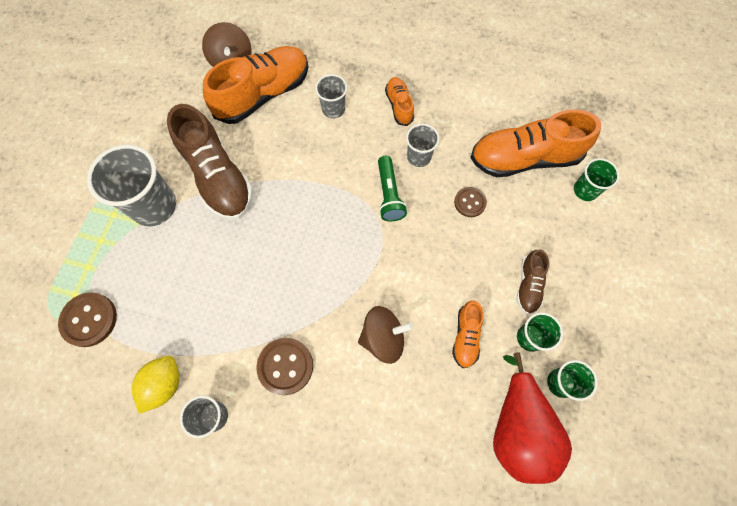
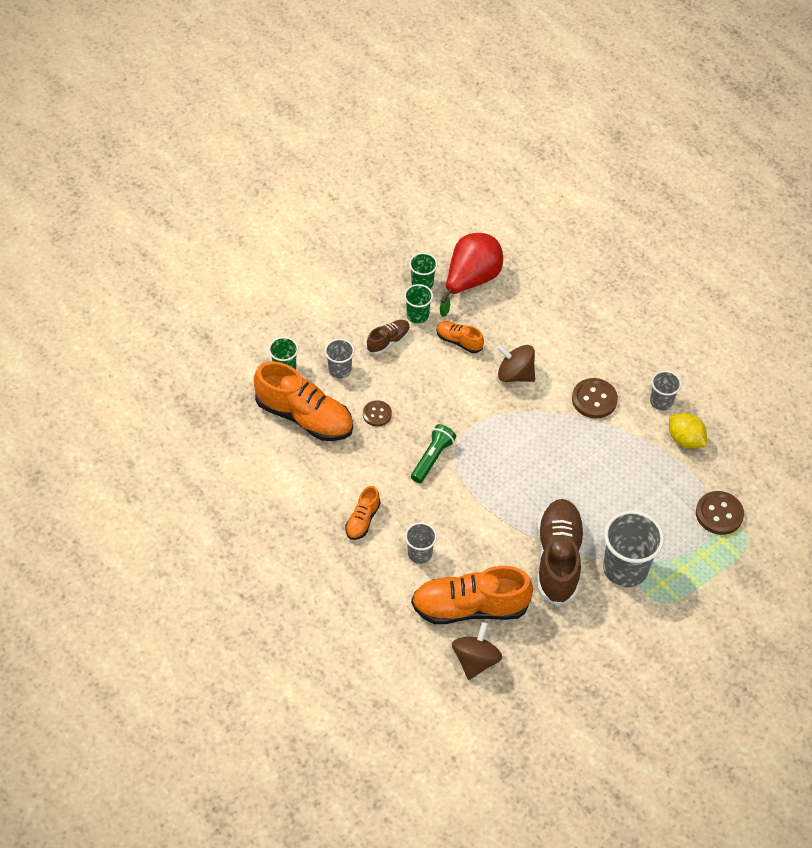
camera: 145 degrees left, 15 degrees down
yellow lemon [132,356,179,414] -> yellow lemon turned 75 degrees clockwise [669,413,707,449]
grey cup [406,124,440,167] -> grey cup moved to [325,339,355,379]
orange shoe [452,301,484,368] -> orange shoe turned 105 degrees counterclockwise [436,321,484,353]

